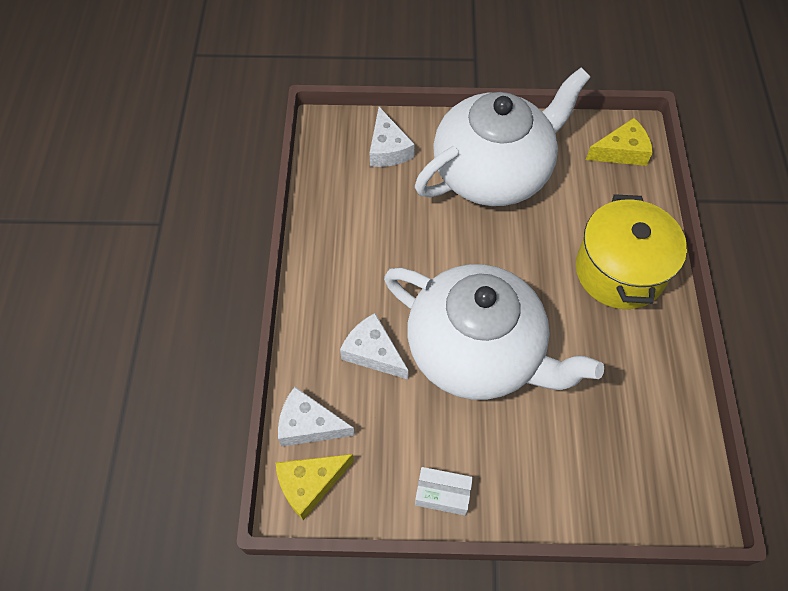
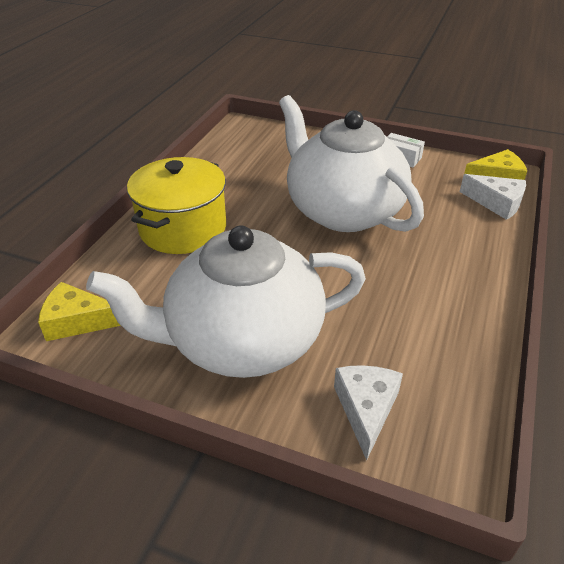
camera: 160 degrees left, 20 degrees down
white cheese [340,313,409,379] -> none

